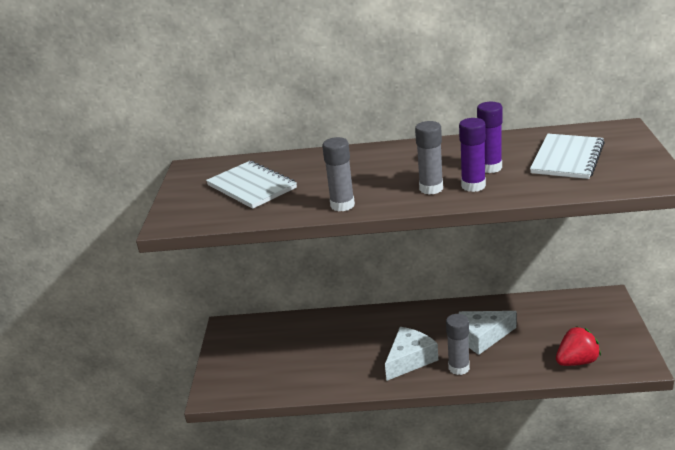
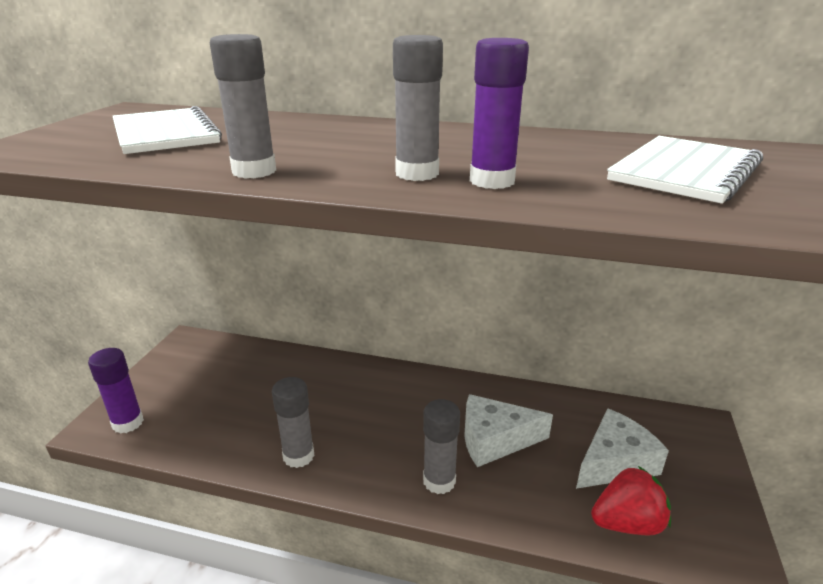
camera: 10 degrees right, 0 degrees up
white cheese [385,327,438,381] -> white cheese moved to [576,408,669,489]
purple glue stick [477,102,503,173] -> purple glue stick moved to [88,348,144,434]
none -> grey glue stick [272,377,315,468]

